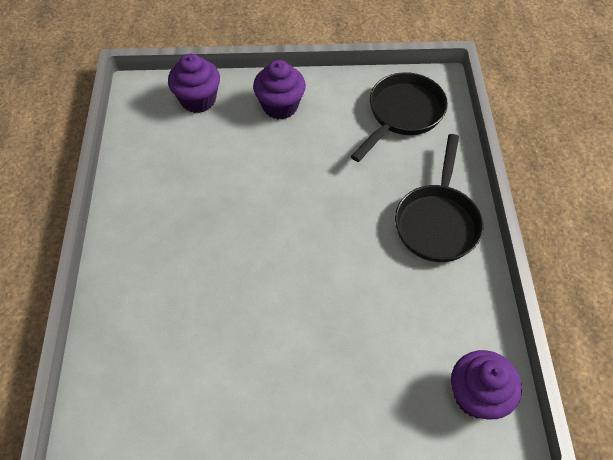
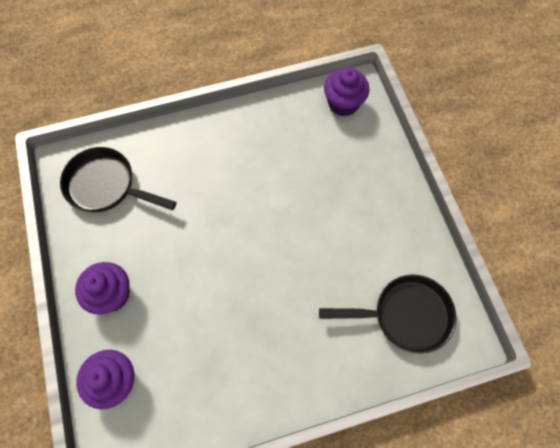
camera: 105 degrees left, 10 degrees up
black pan [395,134,483,262] -> black pan moved to [319,274,456,354]

